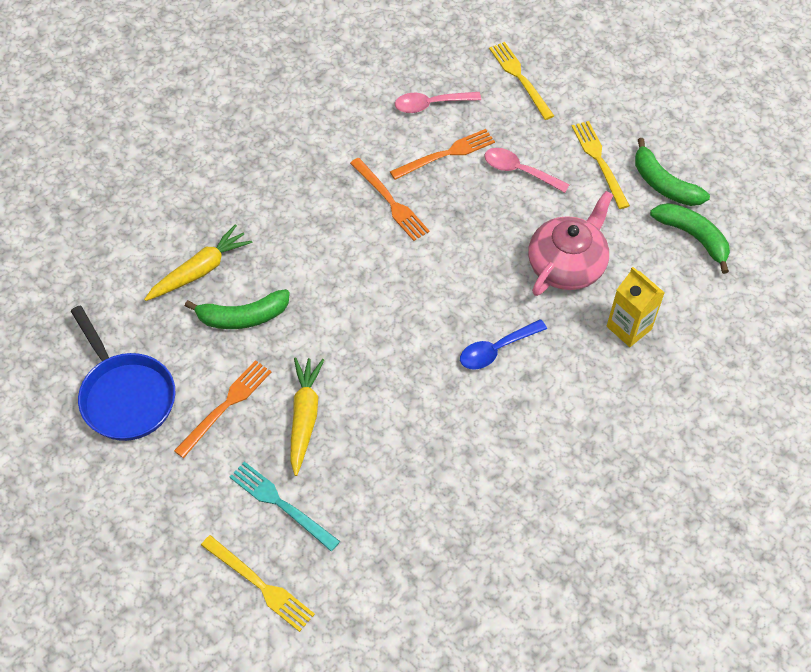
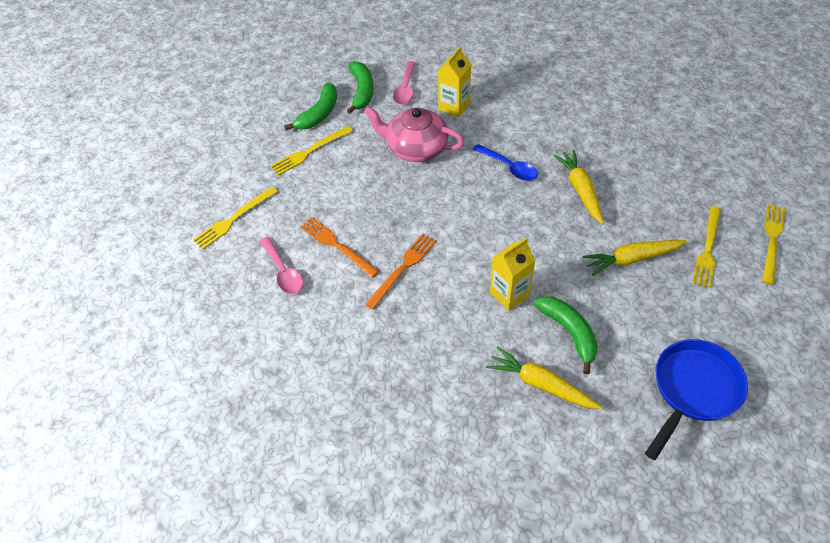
camera: 105 degrees left, 5 degrees down
orange fork [174,360,271,458] -> none
turquoise fork [230,461,340,551] -> yellow fork [692,206,721,288]
pink spoon [484,148,570,193] -> pink spoon moved to [393,61,416,105]
green banana [650,203,730,274] -> green banana turned 150 degrees clockwise [347,61,374,114]
none -> yellow carton [490,238,536,311]
none -> yellow carrot [553,150,604,225]

